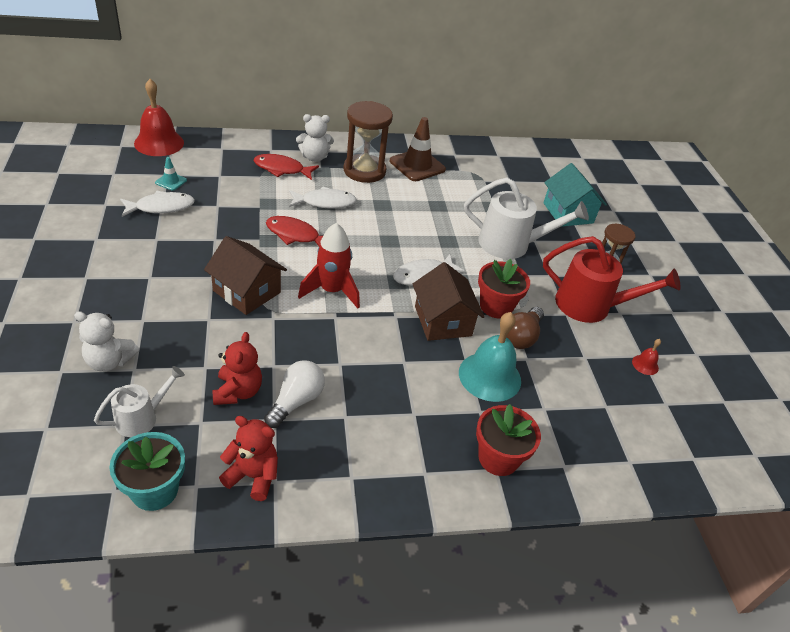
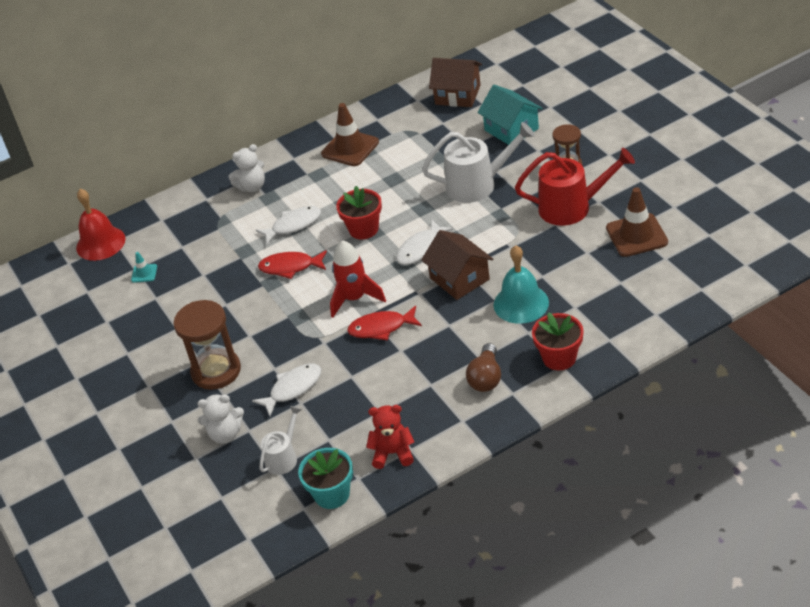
camera: 10 degrees left, 0 degrees up
white fish [120,191,195,217] -> white fish moved to [252,364,321,416]
brown house [204,236,287,315] -> brown house moved to [429,58,482,107]
red teddy bear [213,332,262,405] -> none
red fish [254,154,319,180] -> red fish moved to [347,306,422,341]
white light bulb [264,360,325,428] -> none
brown hourglass [343,101,393,183] -> brown hourglass moved to [173,300,241,390]
red flower pot [478,259,530,319] -> red flower pot moved to [336,186,382,239]
brown light bulb [507,307,544,349] -> brown light bulb moved to [466,343,501,392]
red bell [632,339,661,375] -> brown traffic cone [606,187,668,257]

